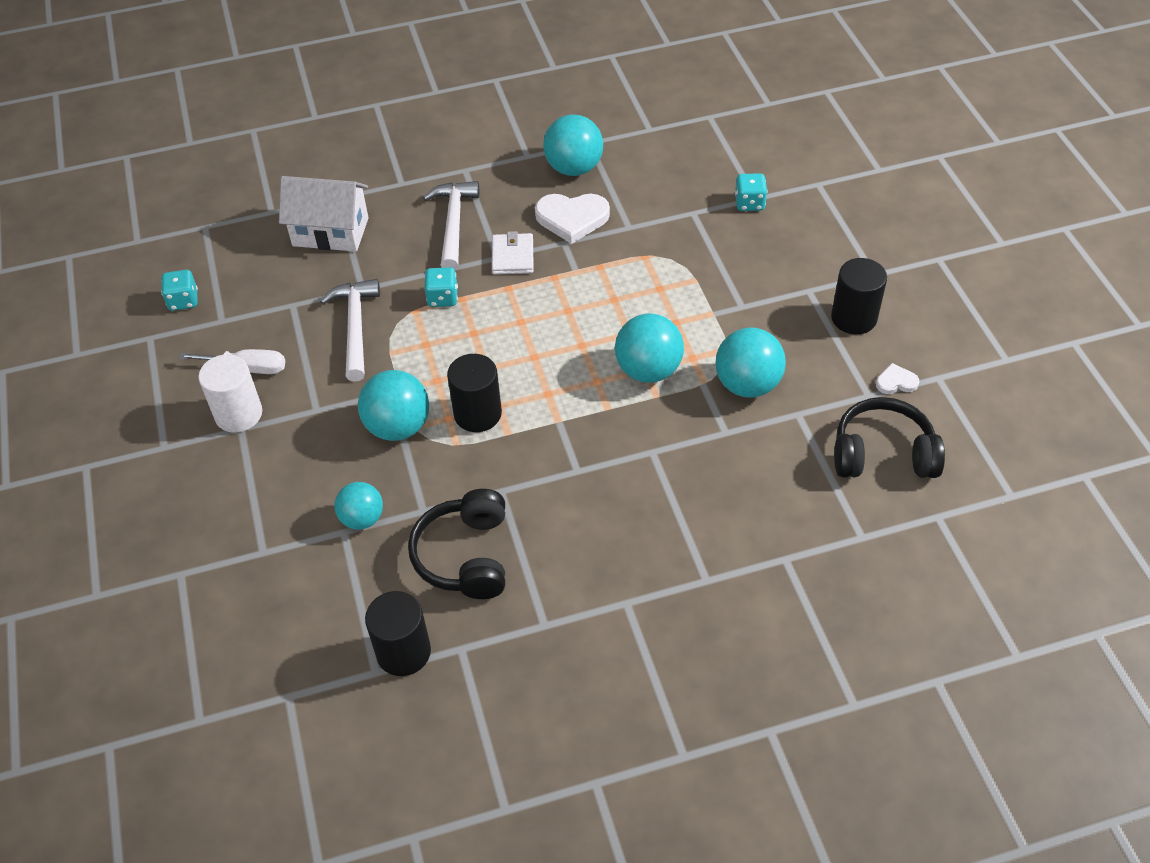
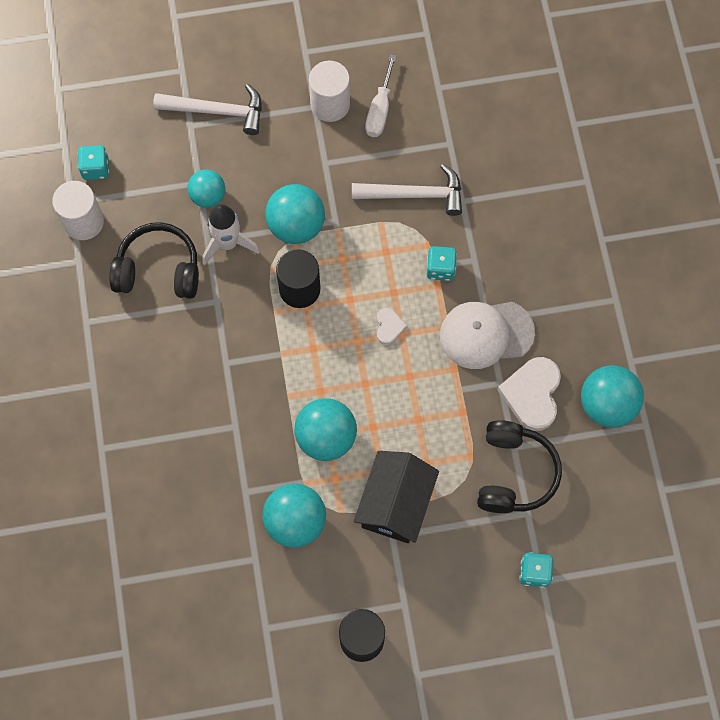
camera: 95 degrees right, 20 degrees up
turquoise dice [161,270,198,311] -> turquoise dice moved to [78,145,109,180]
white house [279,176,369,252] -> none
black cylinder [365,591,431,676] -> white cylinder [52,181,104,240]
white hammer [423,181,479,270] -> white hammer moved to [153,84,262,135]
white wallet [492,231,534,275] -> white cap [440,302,535,369]
black headphones [834,397,945,478] -> black headphones moved to [477,420,562,513]
white heart [876,363,919,394] -> white heart moved to [377,308,407,345]
none -> white rocket [203,204,260,265]
none -> black house [354,451,439,543]

